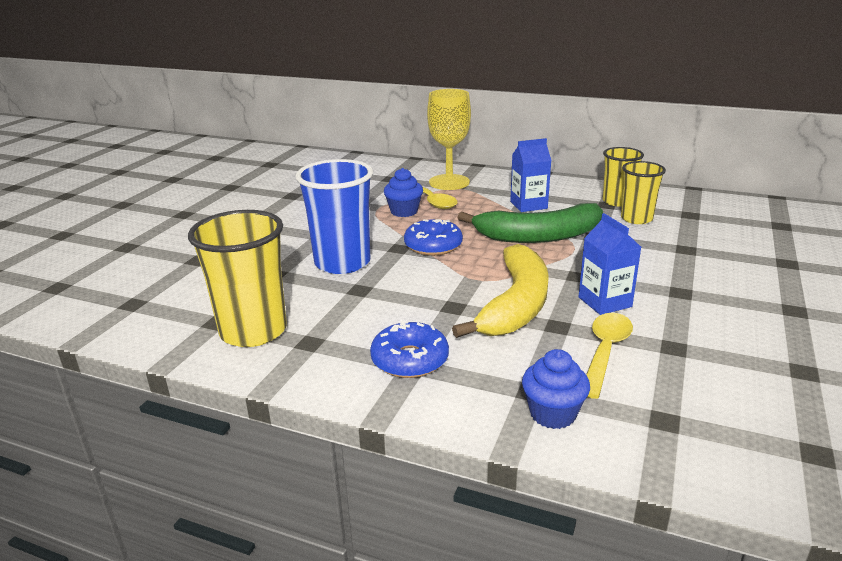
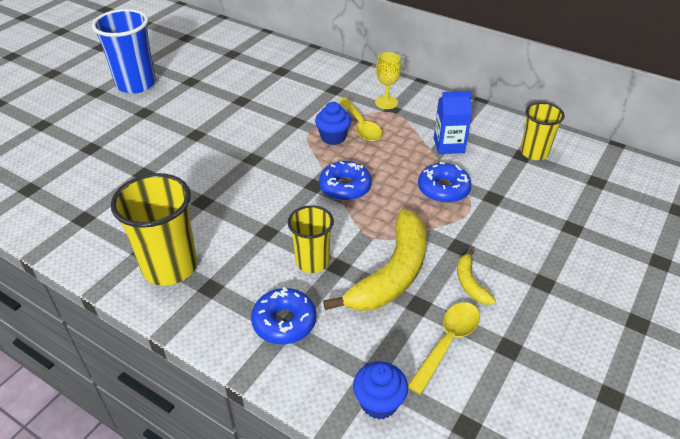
camera: 10 degrees right, 15 degrees up
blue cup [295,159,373,274] -> blue cup moved to [92,9,156,94]
yellow goblet [427,89,471,190] -> yellow goblet [375,52,401,109], size x0.61
green banana [457,203,603,243] -> blue donut [418,162,471,203]
blue carton [578,213,641,315] -> yellow banana [457,249,496,305]
yellow cup [621,161,666,224] -> yellow cup moved to [288,205,334,273]

